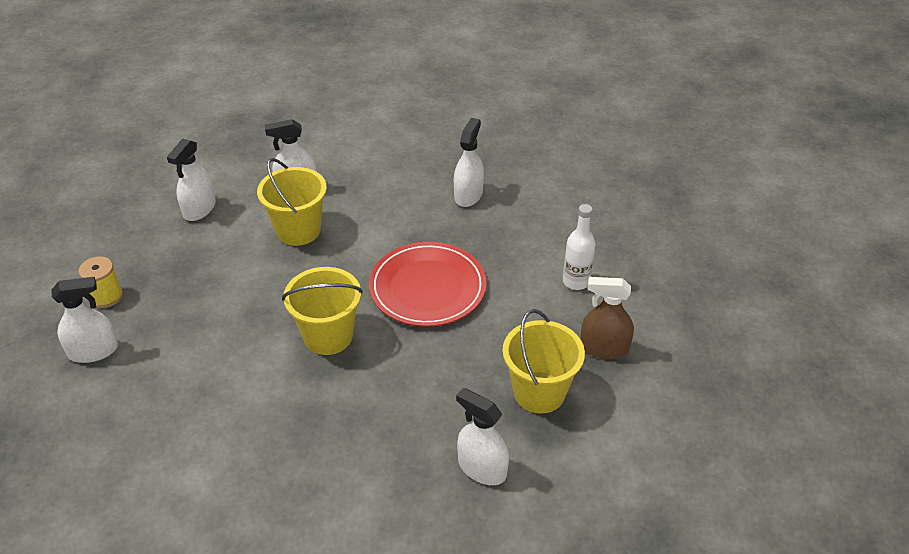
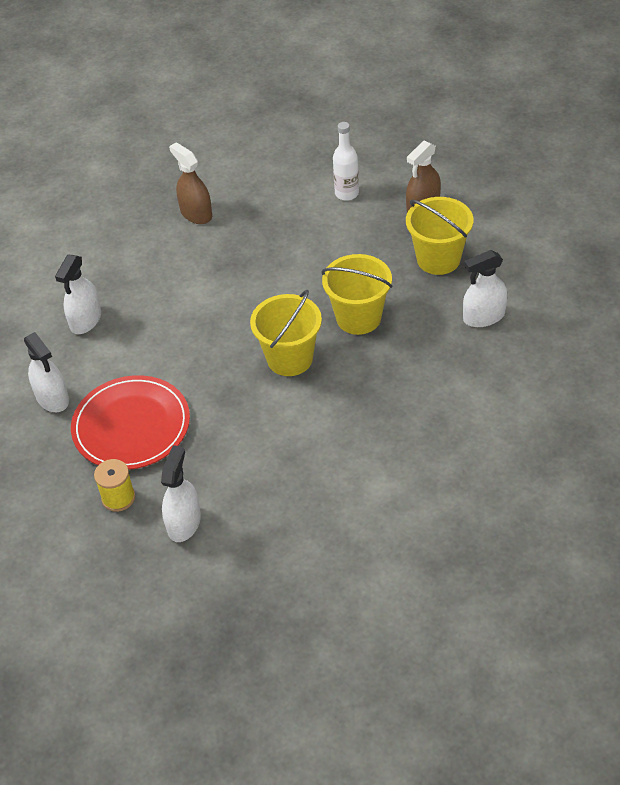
camera: 55 degrees left, 5 degrees up
yellow bucket [257,158,327,246] -> yellow bucket moved to [321,254,392,335]
red plate [369,242,487,327] -> red plate moved to [71,375,190,470]
white spray bottle [454,118,484,207] -> brown spray bottle [169,142,212,224]

